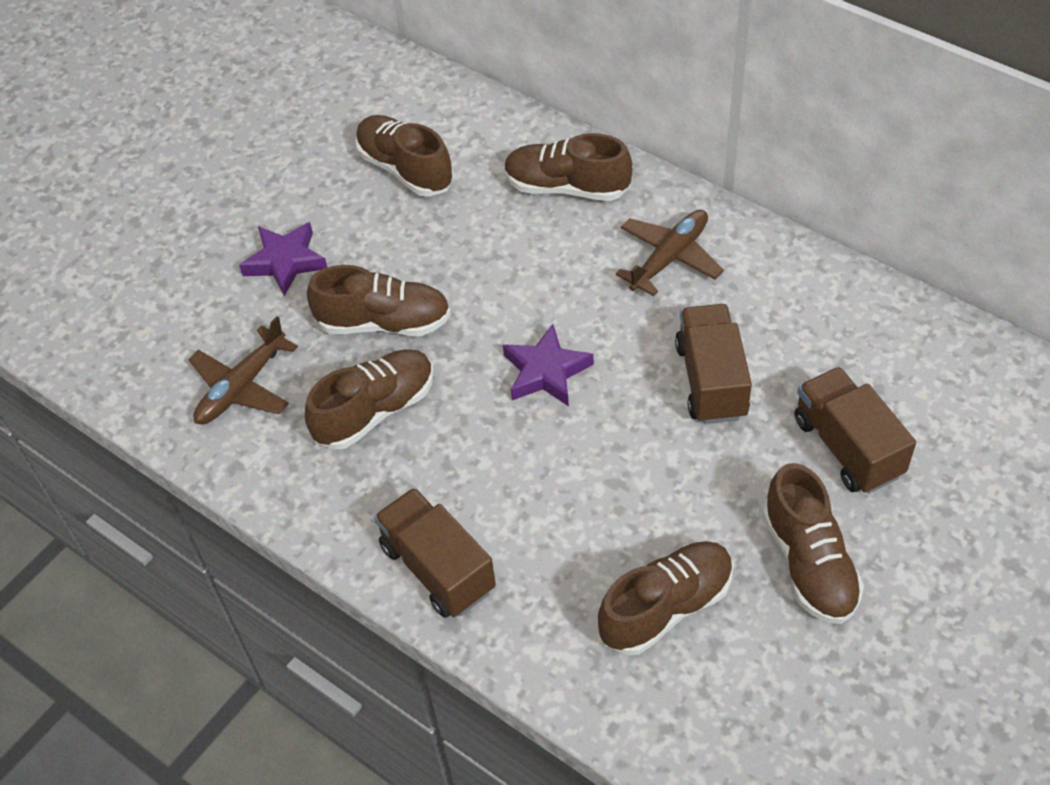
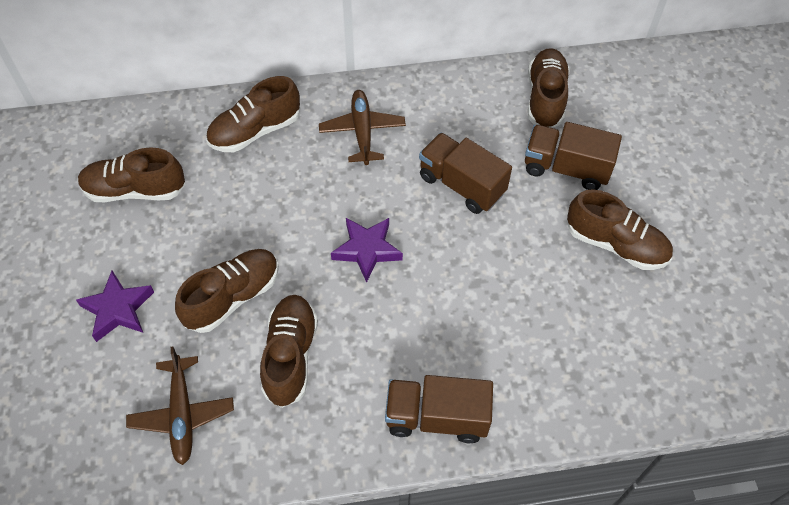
camera: 50 degrees left, 5 degrees up
brown shoe [598,541,733,655] -> brown shoe moved to [528,48,570,128]

